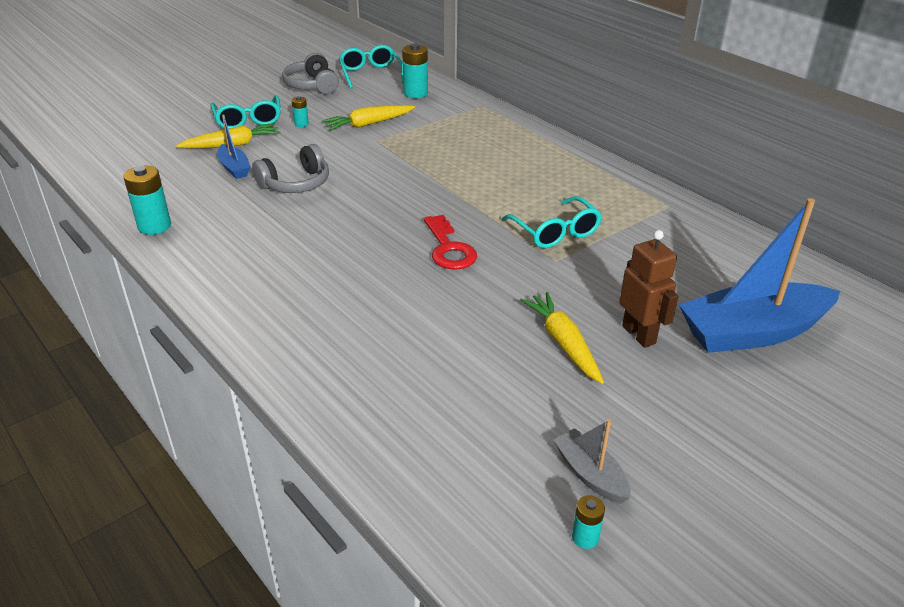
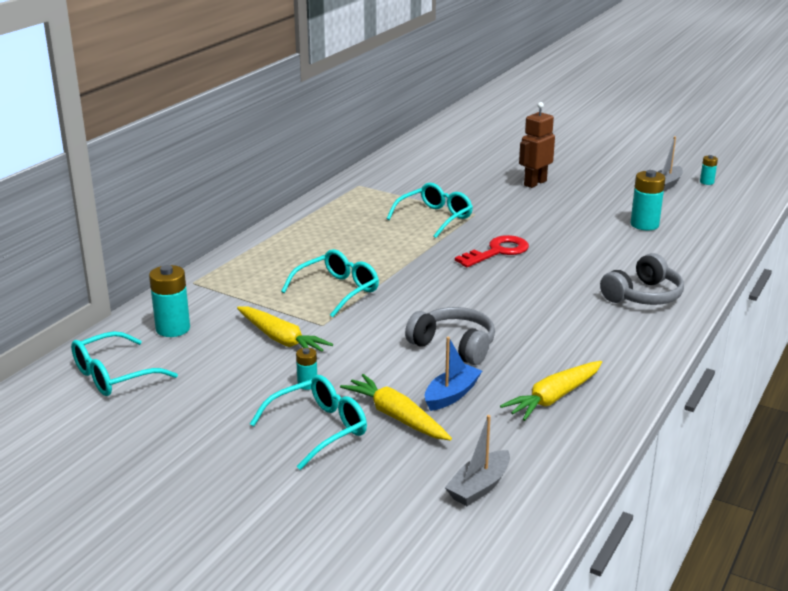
camera: 110 degrees left, 10 degrees down
turquoise battery [123,166,171,235] -> turquoise battery moved to [630,170,665,230]
grey headphones [282,53,339,94] -> grey headphones moved to [600,253,684,305]
yellow carrot [520,292,604,384] -> yellow carrot moved to [500,361,602,421]
blue boat [679,198,840,353] -> none
none -> turquoise glasses [281,249,379,317]
none -> grey boat [445,415,510,506]

